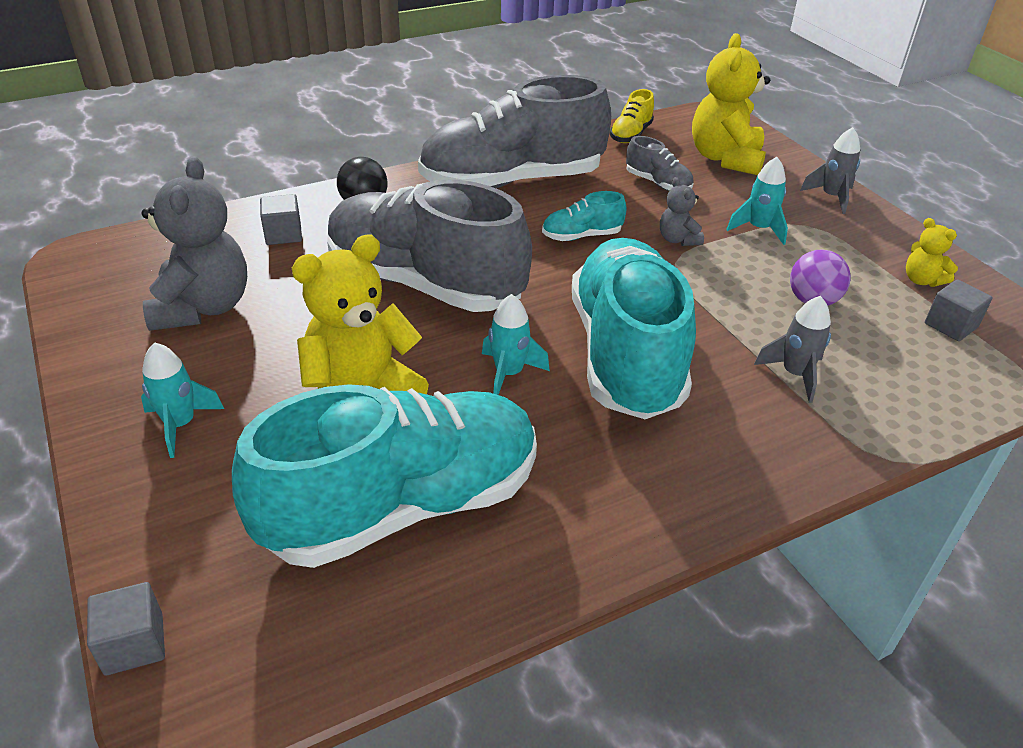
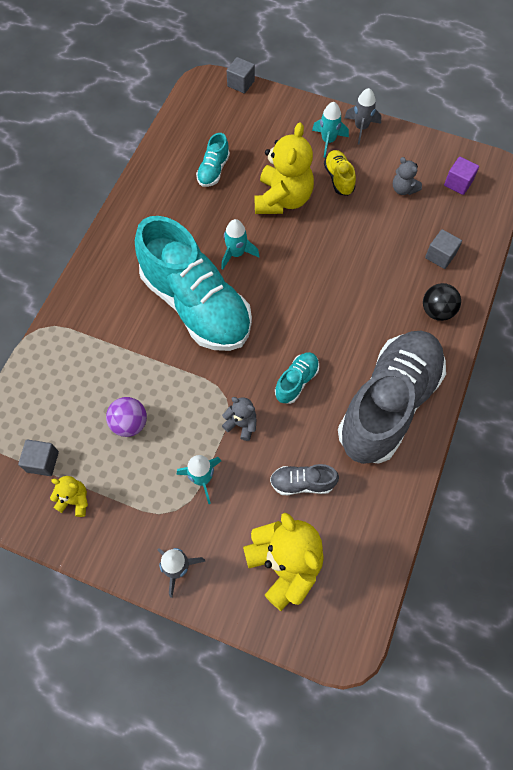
camera: 140 degrees right, 25 degrees up
grey teddy bear [141,157,247,331] -> grey teddy bear [393,157,422,195], size x0.48
turquoise shoe [232,384,537,568] -> turquoise shoe [196,133,230,187], size x0.41
grey shoe [327,180,532,312] -> none
yellow shoe [610,89,654,143] -> yellow shoe moved to [324,150,356,196]
grey rocket [754,296,831,403] -> grey rocket moved to [345,88,382,144]
none -> purple cube [444,157,479,195]

